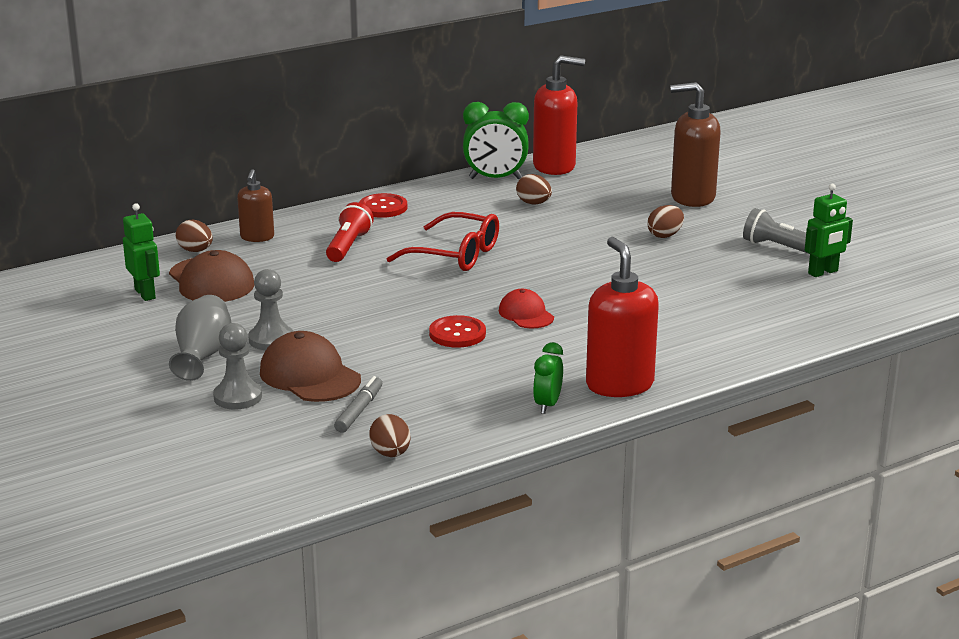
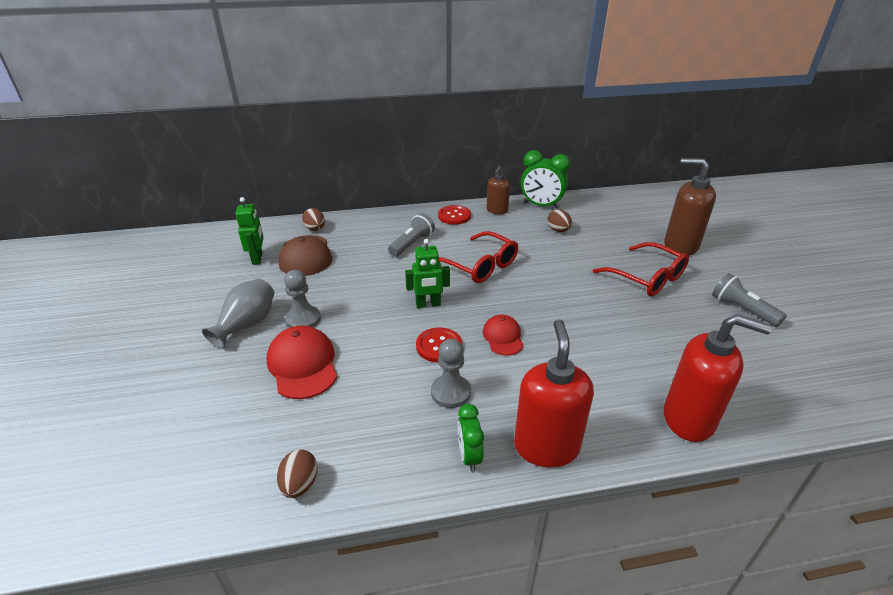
camera: 20 degrees right, 10 degrees up
grey pawn [213,323,262,409] -> grey pawn moved to [431,339,471,408]
brown soap dispenser [237,169,274,242] -> brown soap dispenser moved to [486,166,510,214]
brown cap [260,331,361,402] -> red cap [267,326,337,399]
red flashlight [326,202,374,262] -> grey flashlight [388,213,435,257]
grey marker [334,376,382,433] -> none
red soap dispenser [533,55,585,175] -> red soap dispenser moved to [664,314,772,442]
green clock [533,342,563,414] -> green clock turned 45 degrees counterclockwise [457,404,484,472]
brown egg [647,205,684,238] -> red glasses [593,242,689,296]
green robot [805,184,853,277] -> green robot moved to [405,238,450,308]

